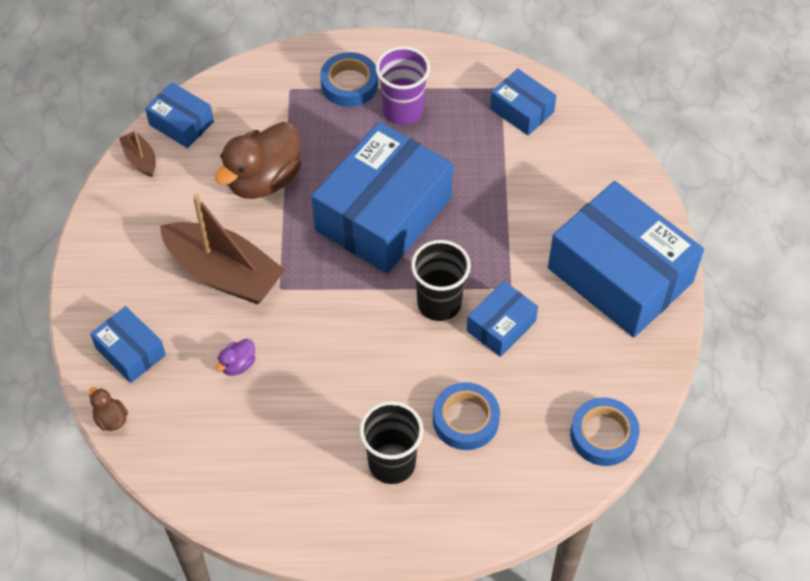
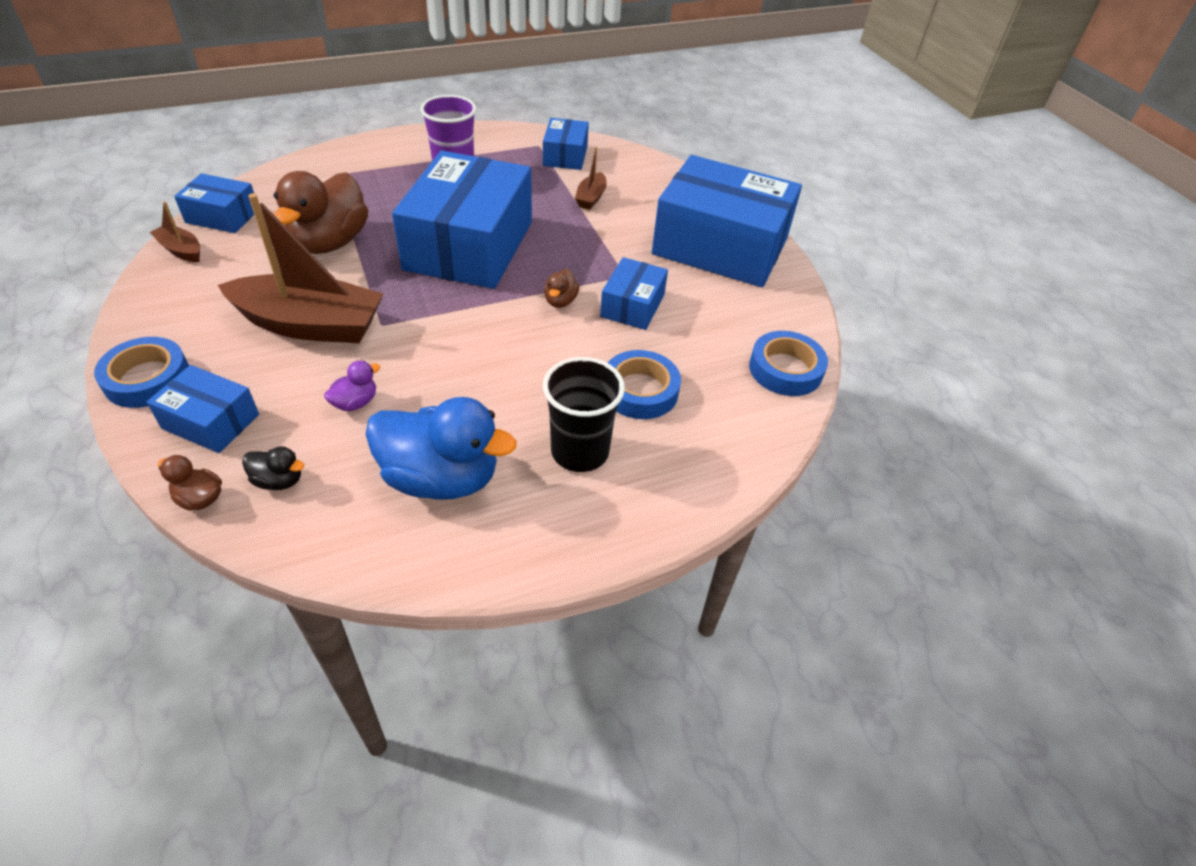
camera: 25 degrees left, 10 degrees down
purple duck [215,339,256,376] -> purple duck turned 150 degrees counterclockwise [324,361,381,411]
blue tape [320,52,378,107] -> blue tape moved to [94,337,189,408]
black cup [411,240,471,321] -> brown duck [544,269,579,308]
blue box [490,69,557,135] -> blue box turned 75 degrees clockwise [543,118,589,170]
none -> black duck [242,446,304,490]
none -> blue duck [365,397,516,500]
none -> brown boat [575,146,607,210]

